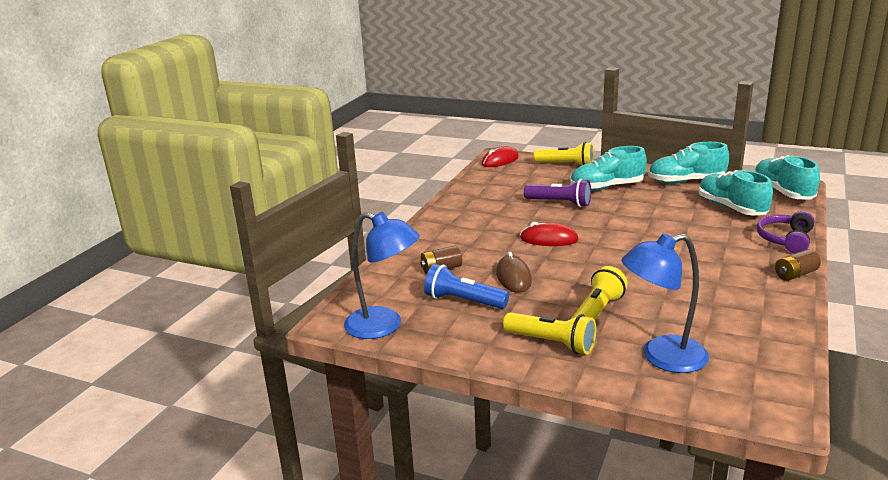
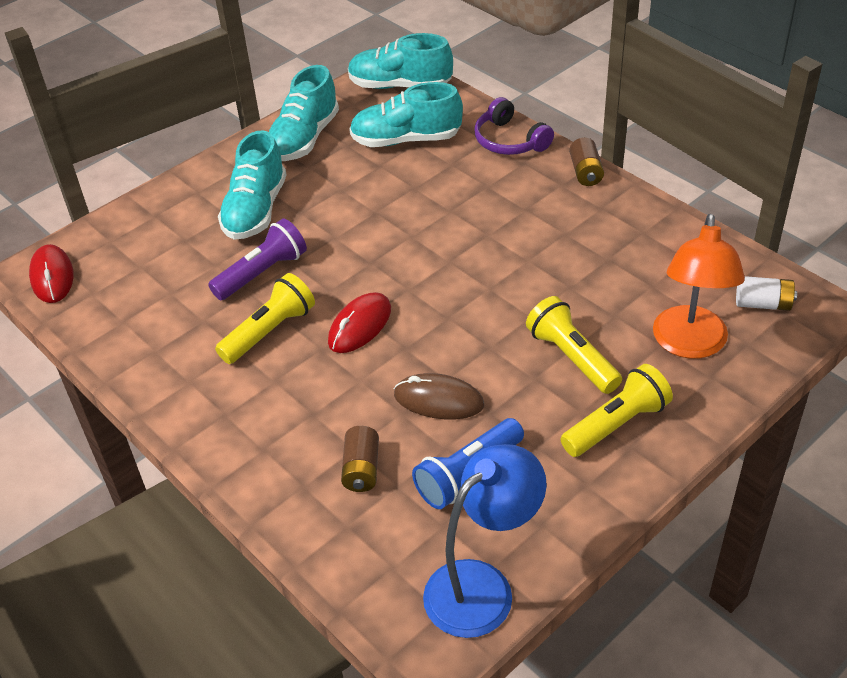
camera: 65 degrees left, 20 degrees up
yellow flashlight [534,142,594,165] -> yellow flashlight moved to [215,273,315,364]
blue lamp [621,233,709,373] -> orange lamp [653,214,745,359]
none -> white battery [736,276,797,311]

